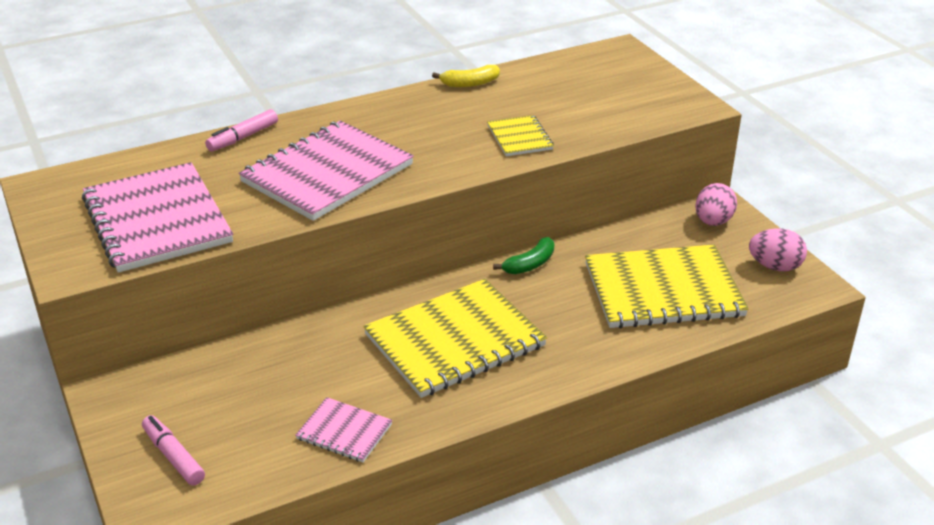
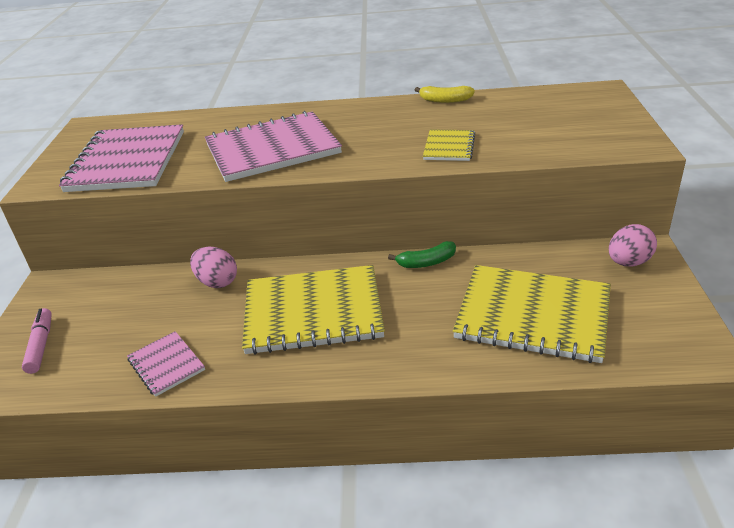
camera: 30 degrees right, 0 degrees up
pink marker [205,109,278,152] -> none
pink egg [749,228,807,271] -> pink egg moved to [190,247,237,288]

